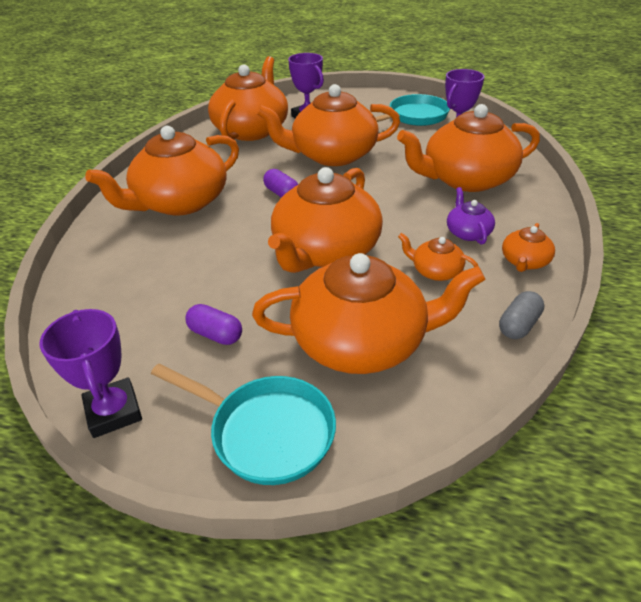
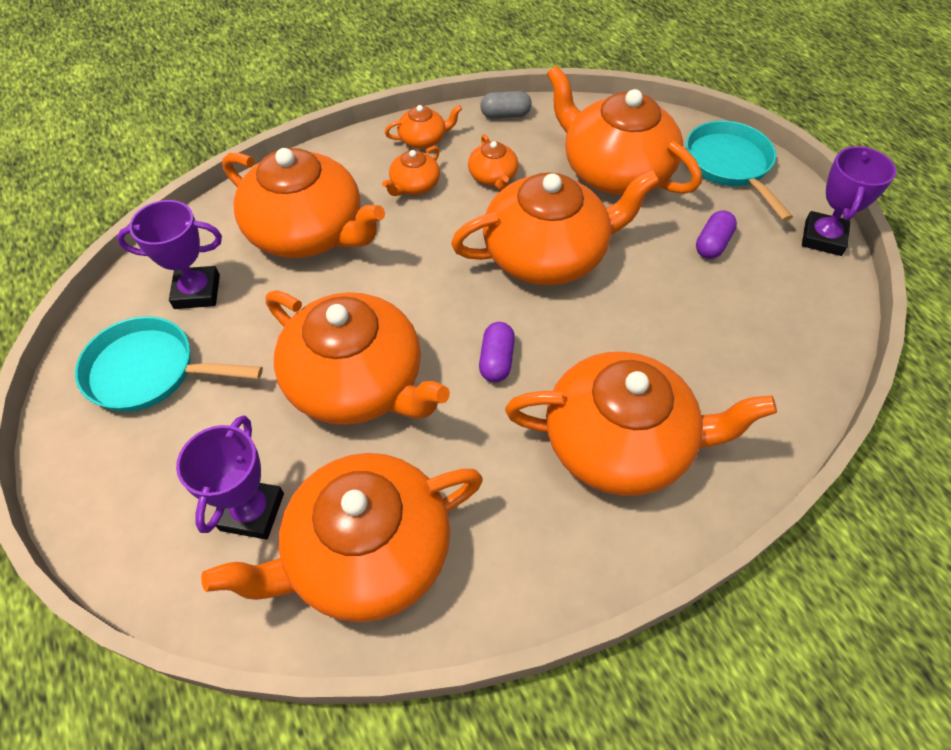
camera: 135 degrees left, 15 degrees up
purple capsule [185,304,242,345] -> purple capsule turned 45 degrees clockwise [696,210,737,259]
purple teapot [447,187,495,245] -> orange teapot [382,146,440,196]

